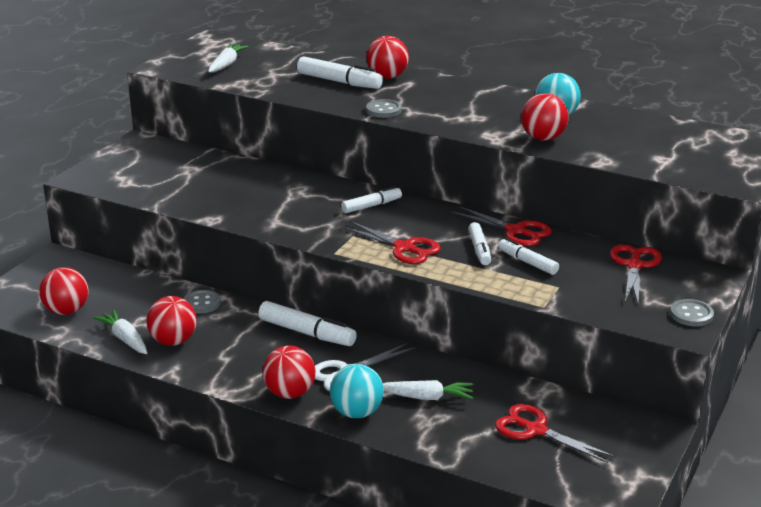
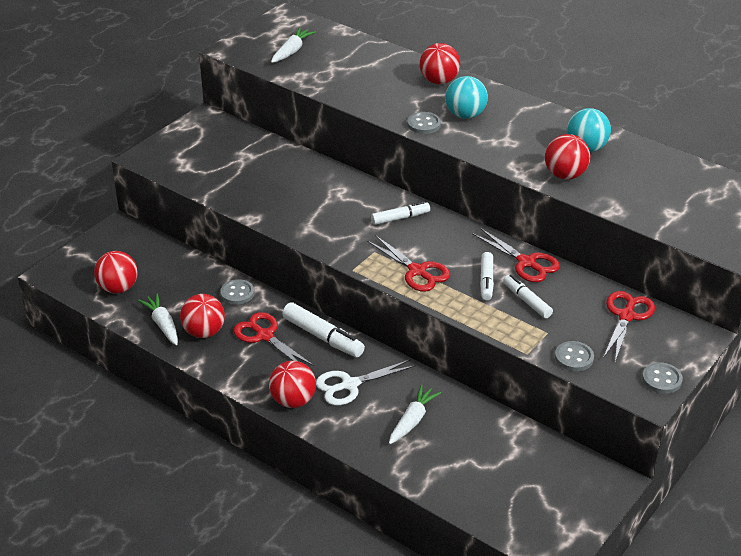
camera: 10 degrees right, 10 degrees up
white marker [297,56,383,89] -> none
turquoise ball [330,364,384,418] -> turquoise ball moved to [445,76,488,119]
white carrot [383,380,473,400] -> white carrot turned 75 degrees counterclockwise [389,384,441,444]
red scissors [495,404,615,463] -> red scissors moved to [233,312,314,366]
none -> grey button [555,341,594,371]

